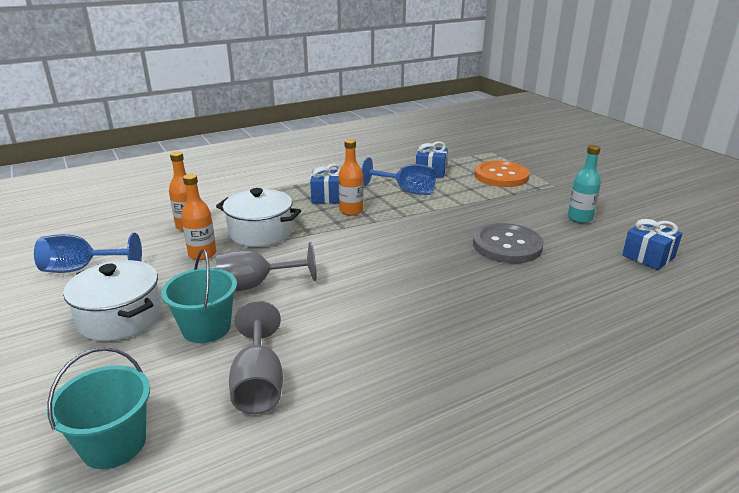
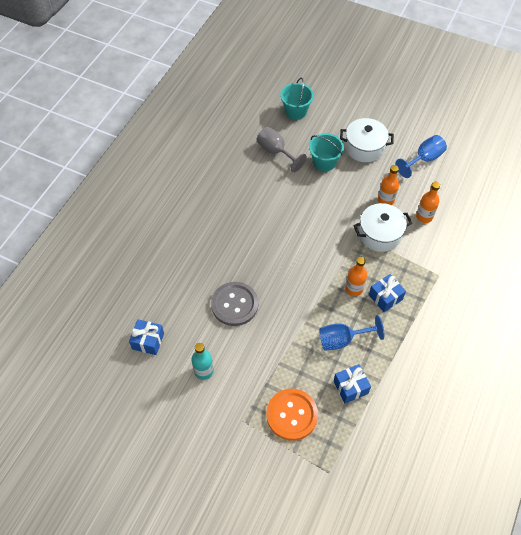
camera: 145 degrees right, 30 degrees up
grey goblet [216,242,317,291] -> none

